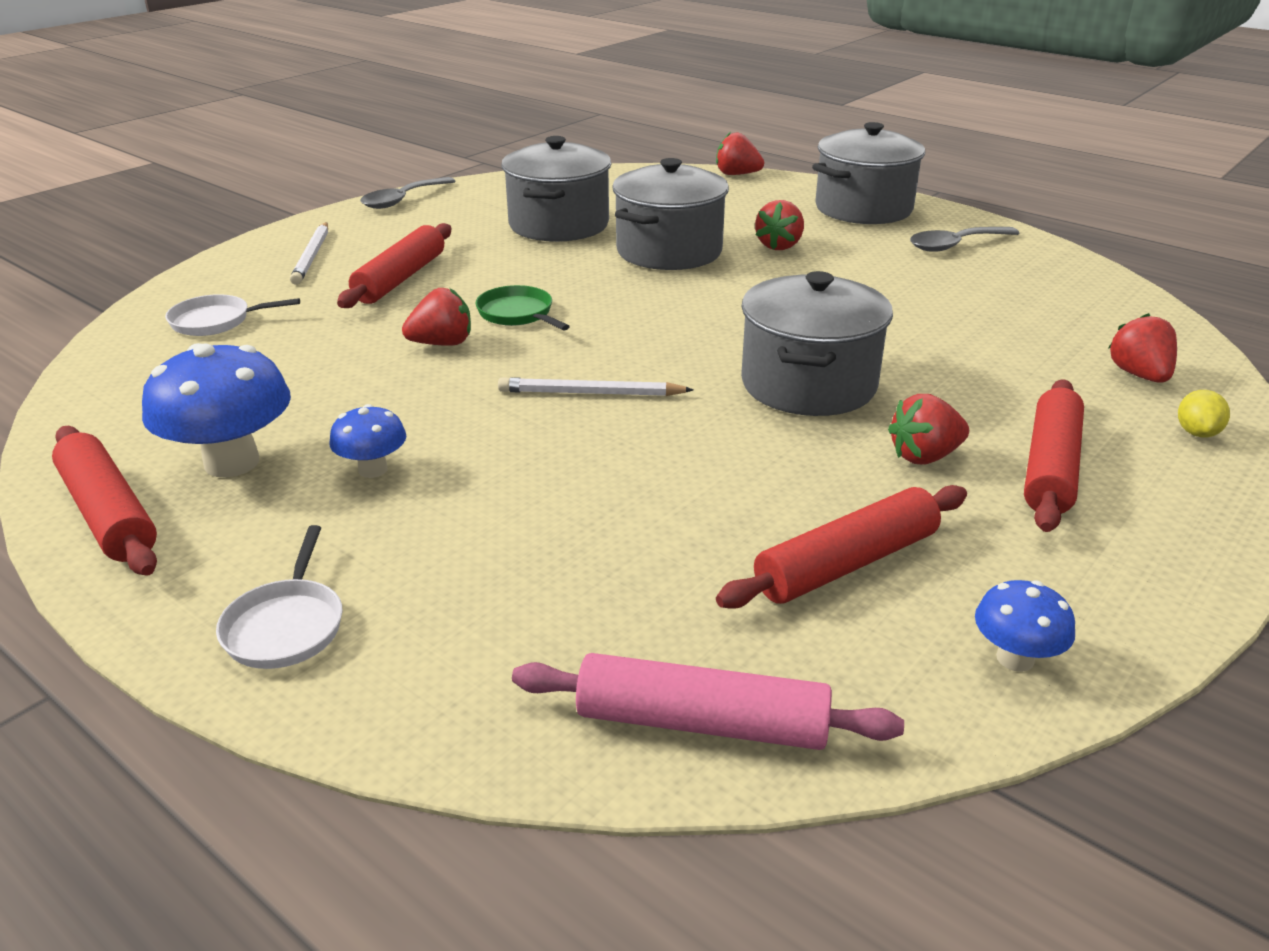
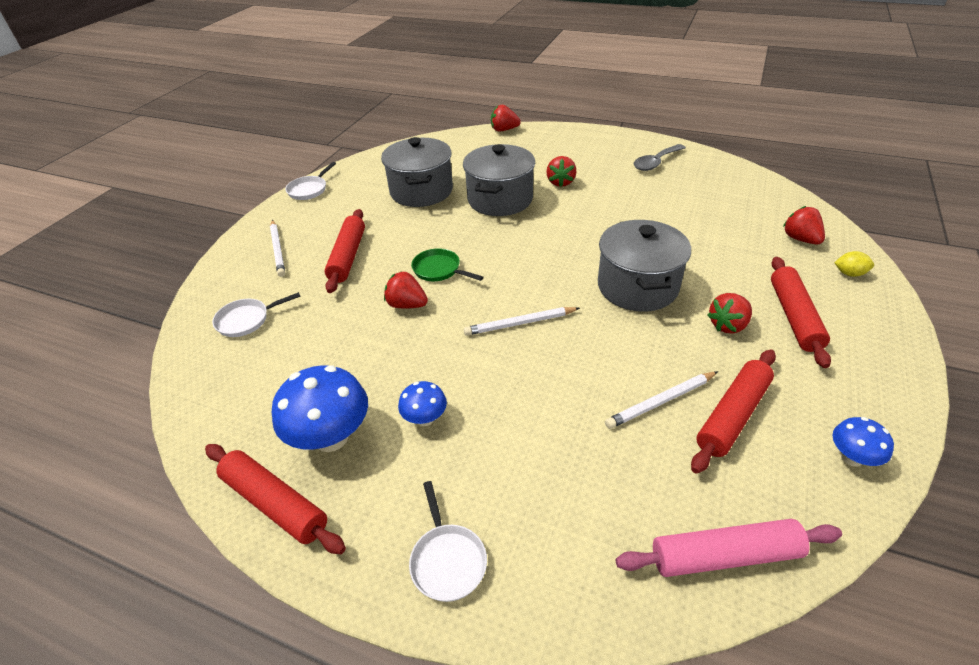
camera: 15 degrees left, 10 degrees up
grey spoon [360,177,456,209] -> white pan [285,162,336,200]
red strawberry [402,288,471,346] -> red strawberry turned 120 degrees counterclockwise [384,271,428,308]
grey pot [812,122,925,224] -> none
yellow lemon [1178,390,1230,438] -> yellow lemon turned 75 degrees counterclockwise [834,251,874,277]
none -> white pencil [605,371,718,429]

